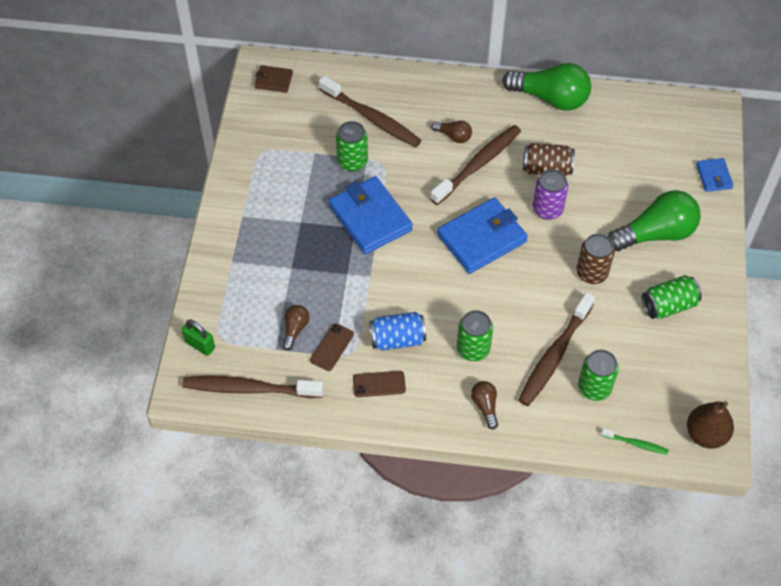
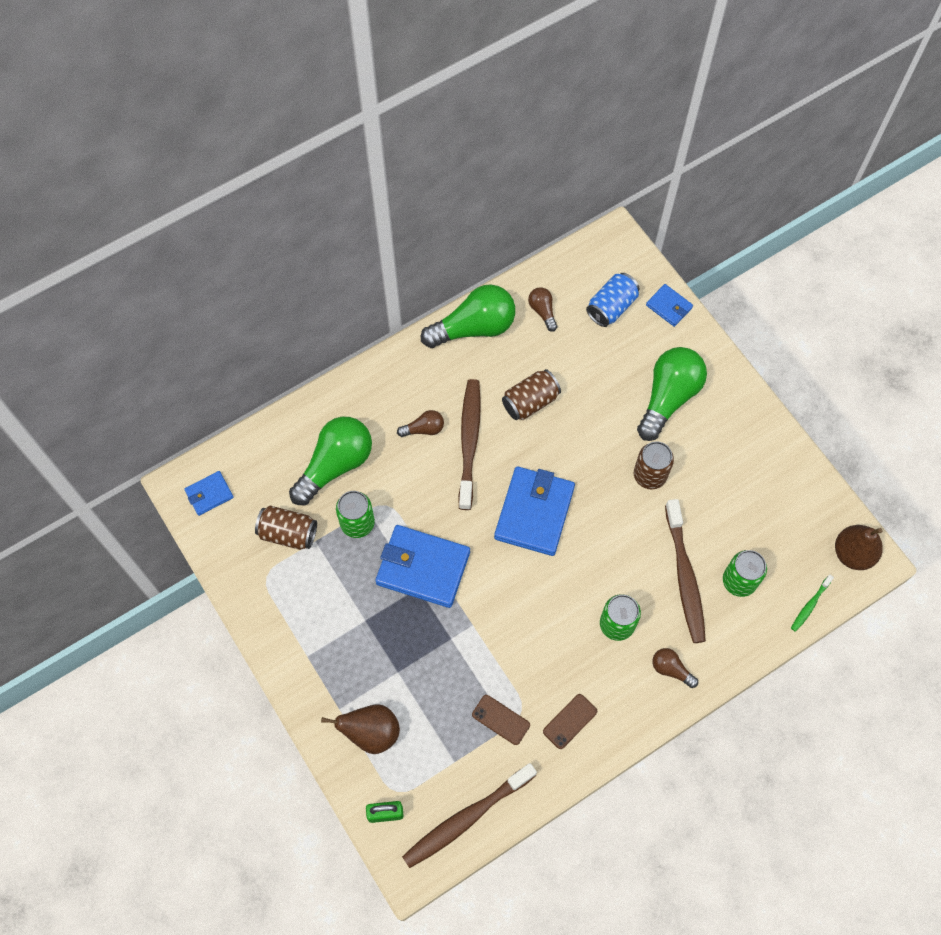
camera: 40 degrees left, 10 degrees up
brown wallet [254,65,293,93] -> blue wallet [184,471,234,516]
brown light bulb [282,305,309,351] -> brown light bulb moved to [528,287,557,332]
brown phone [310,323,354,371] -> brown phone turned 45 degrees counterclockwise [472,695,530,745]
brown toothbrush [319,75,422,147] -> green light bulb [289,417,372,505]
blue can [370,312,426,350] -> blue can moved to [586,273,640,327]
purple can [533,169,568,220] -> none
green toothbrush [601,428,669,455] -> green toothbrush turned 150 degrees clockwise [791,575,834,632]
green can [642,275,702,319] -> none
none -> brown can [255,506,317,550]
none -> brown pear [321,704,400,754]

